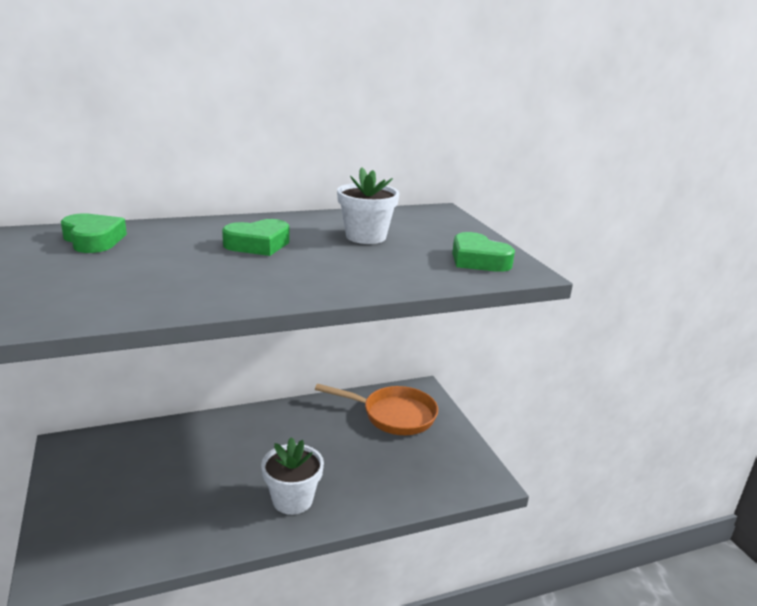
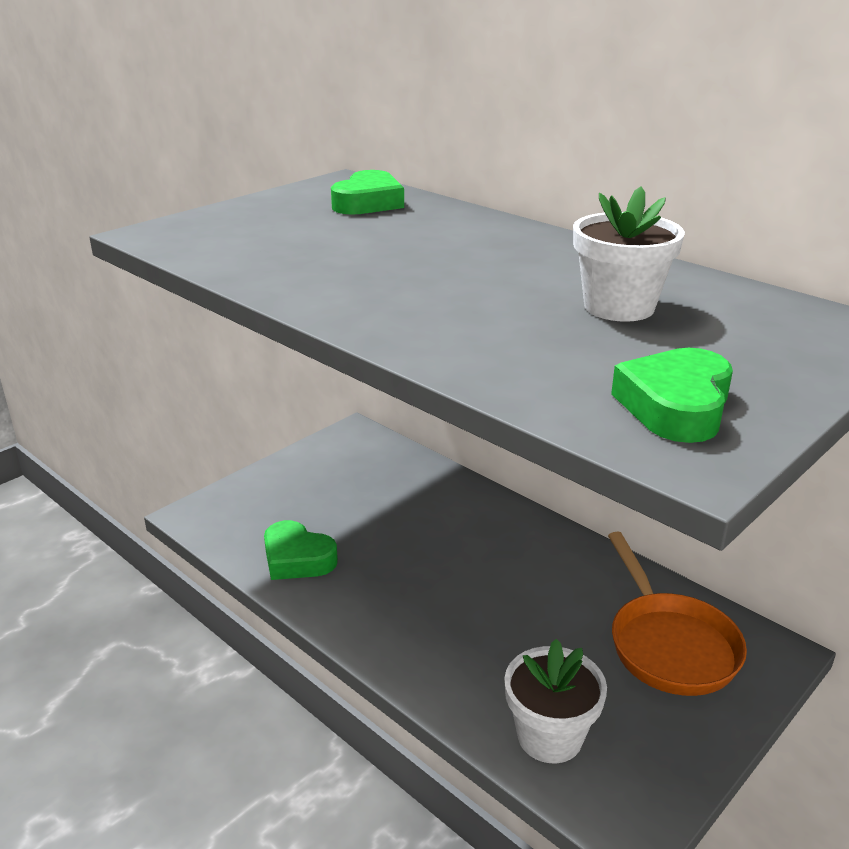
camera: 65 degrees right, 5 degrees up
green heart [222,219,290,256] -> green heart moved to [264,520,338,580]
white flower pot [261,437,324,515] -> white flower pot moved to [504,639,607,763]

